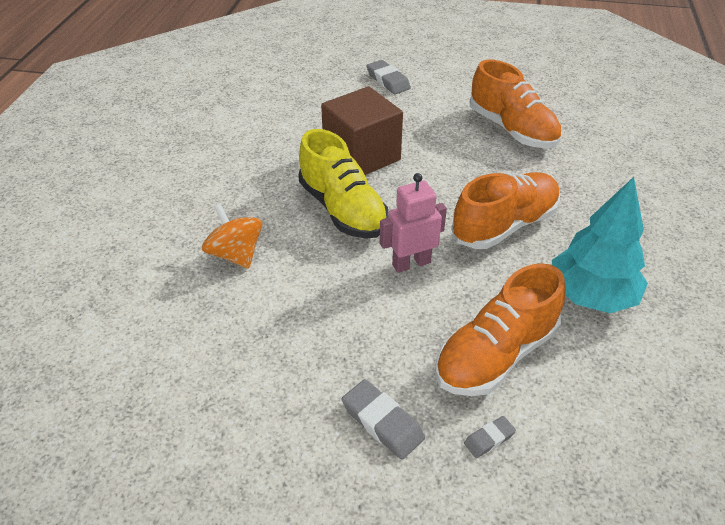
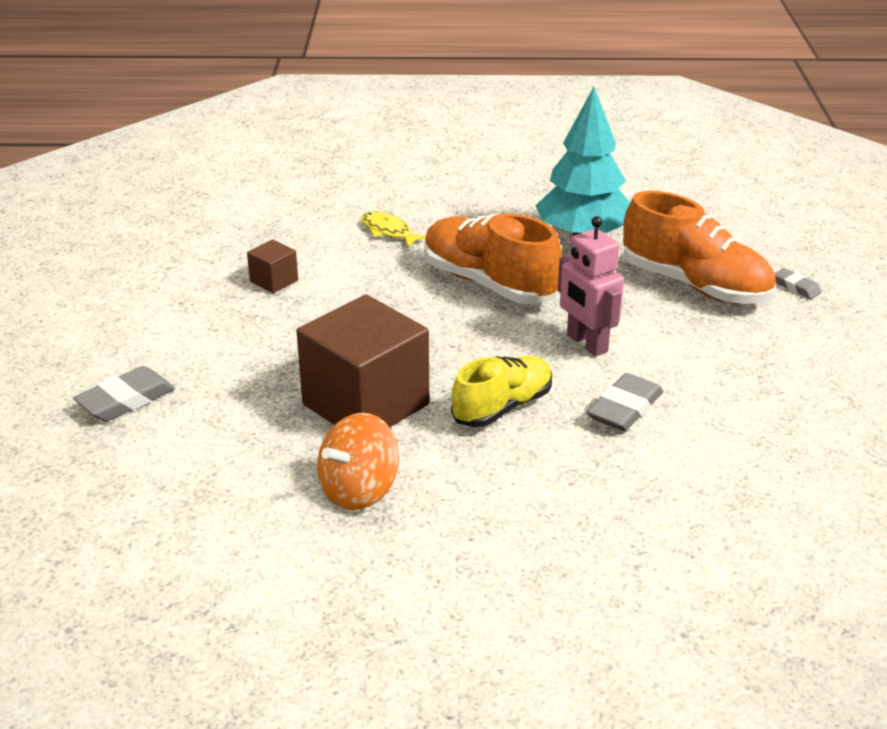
camera: 100 degrees left, 10 degrees down
orange spinning top [202,204,262,269] -> orange spinning top moved to [317,413,399,510]
yellow shoe [298,129,388,239] -> yellow shoe [451,356,552,427], size x0.66
grey eraser [342,379,425,460] -> grey eraser moved to [587,373,663,431]
orange shoe [470,60,562,148] -> brown cube [247,240,298,293]
none -> yellow fish [361,212,426,247]

